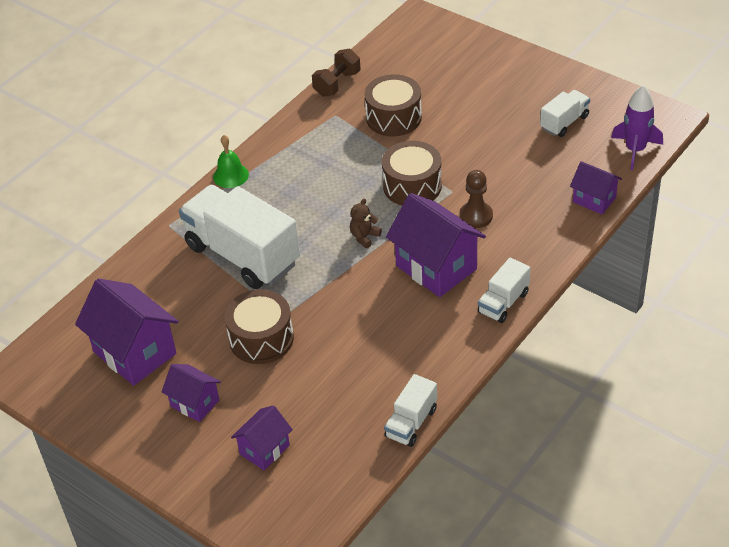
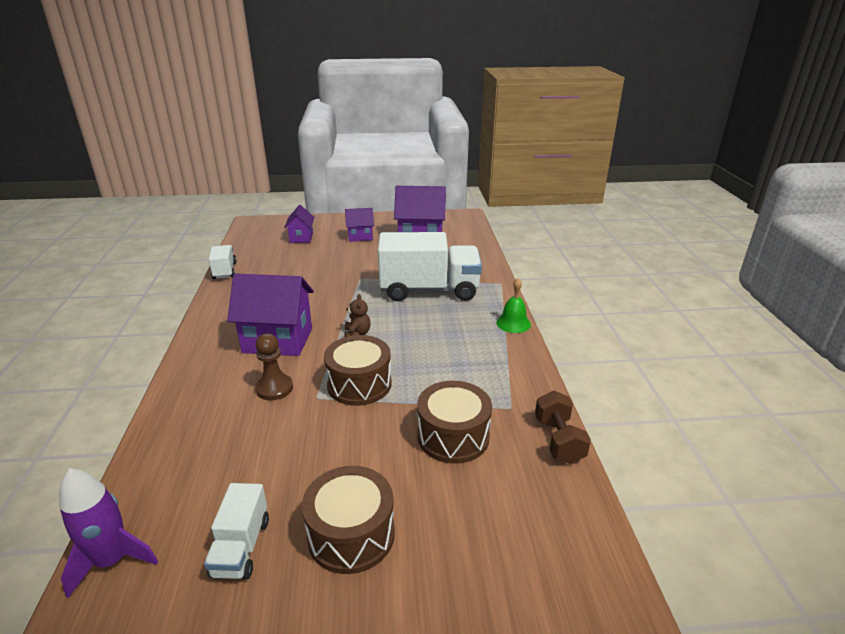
camera: 135 degrees right, 15 degrees down
brown drum [225,289,294,364] -> brown drum moved to [302,466,395,574]
white truck [478,258,530,323] -> none
purple house [570,161,622,214] -> none

